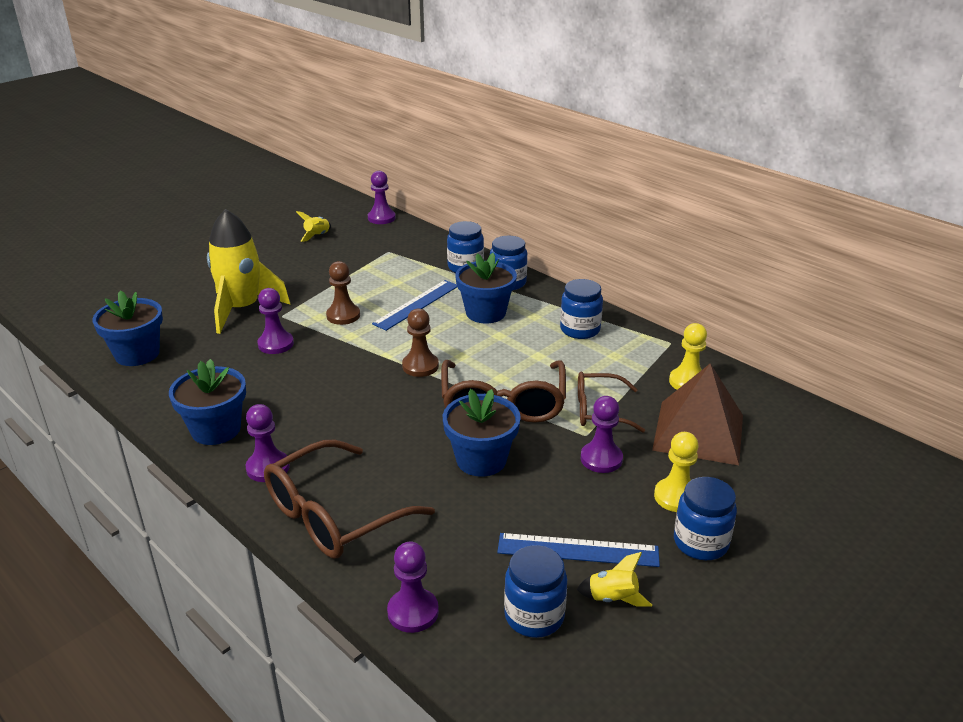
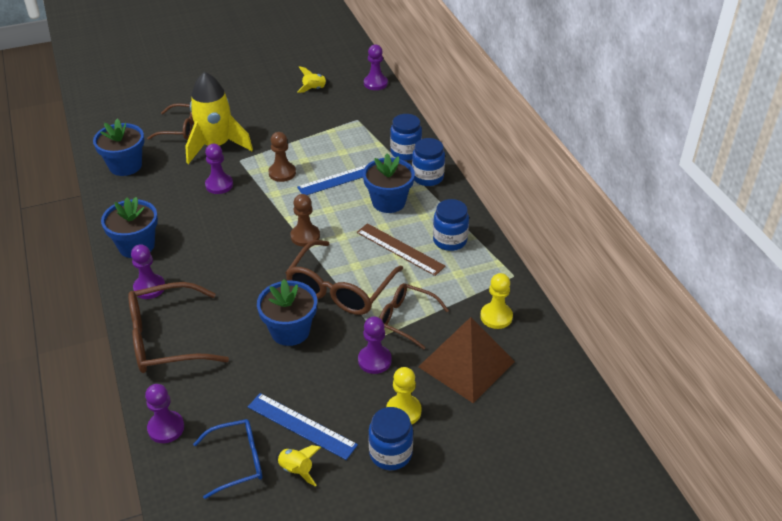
camera: 25 degrees right, 10 degrees up
blue jar [504,545,567,638] -> blue glasses [193,419,262,499]
none -> brown glasses [147,103,194,140]
none -> brown ruler [357,223,446,276]

